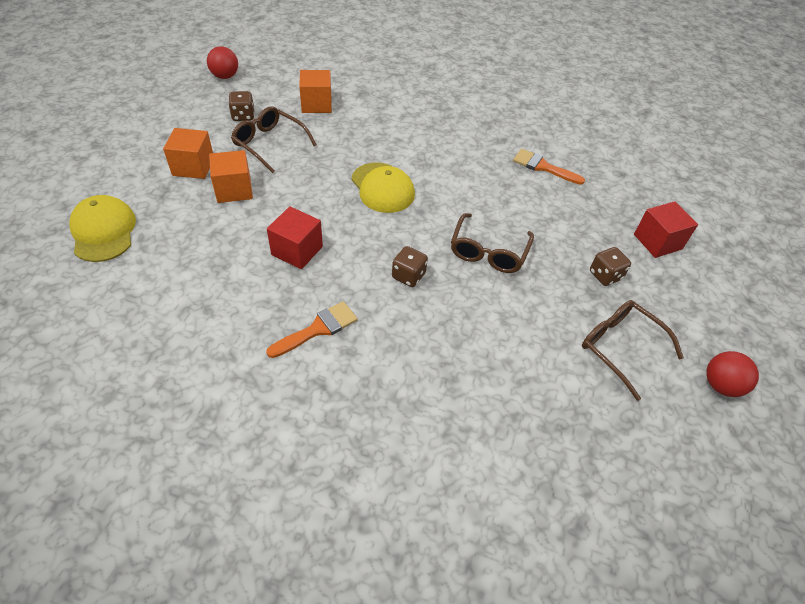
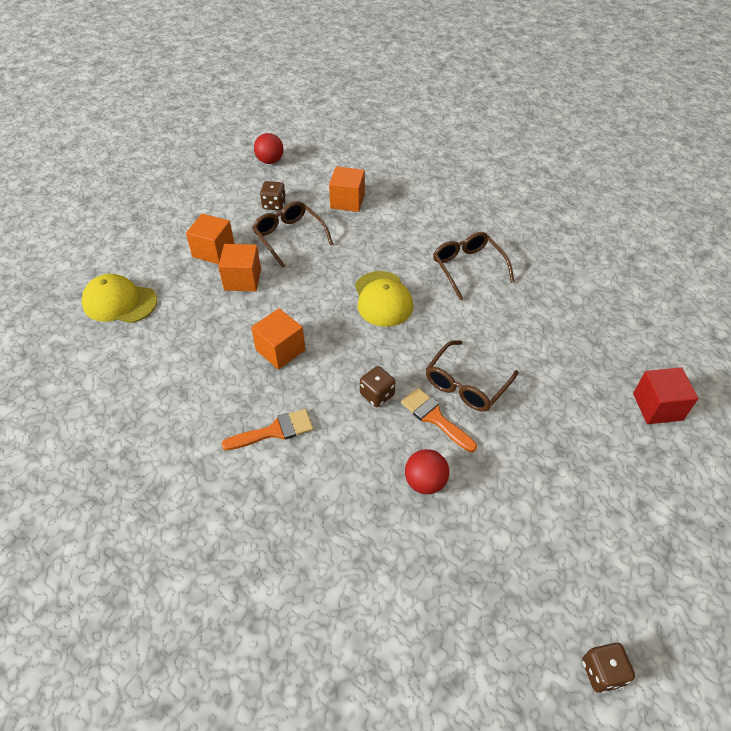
camera: 20 degrees right, 0 degrees up
yellow cap [69,195,136,262] -> yellow cap turned 75 degrees counterclockwise [81,274,157,323]
red cube [267,206,323,269] -> orange cube [251,308,305,370]
orange brush [513,149,585,185] -> orange brush moved to [401,388,477,452]
brown glasses [582,300,684,401] -> brown glasses moved to [433,232,514,301]
brown dice [590,247,631,286] -> brown dice moved to [582,642,635,693]
red ball [706,351,759,397] -> red ball moved to [405,449,449,494]

